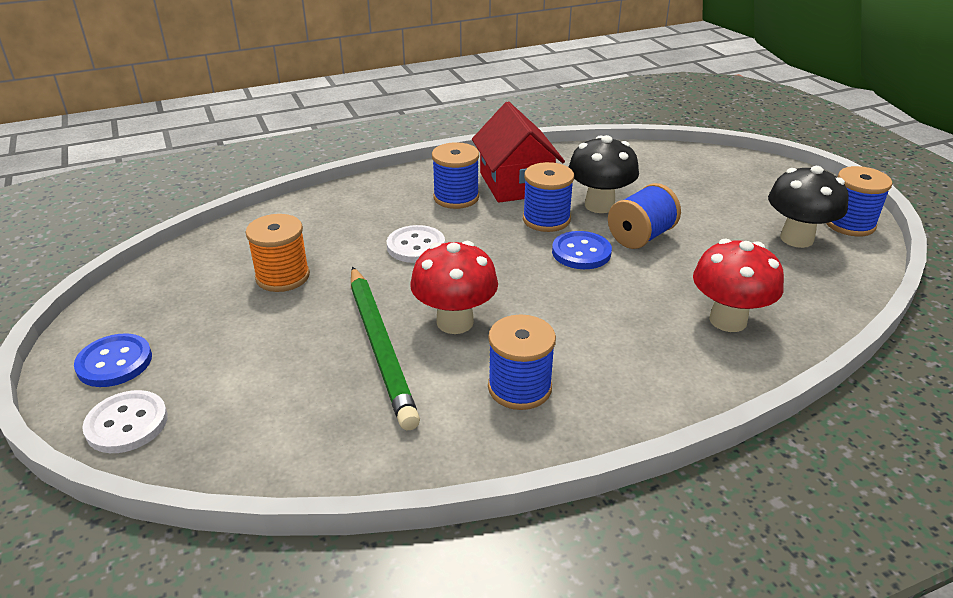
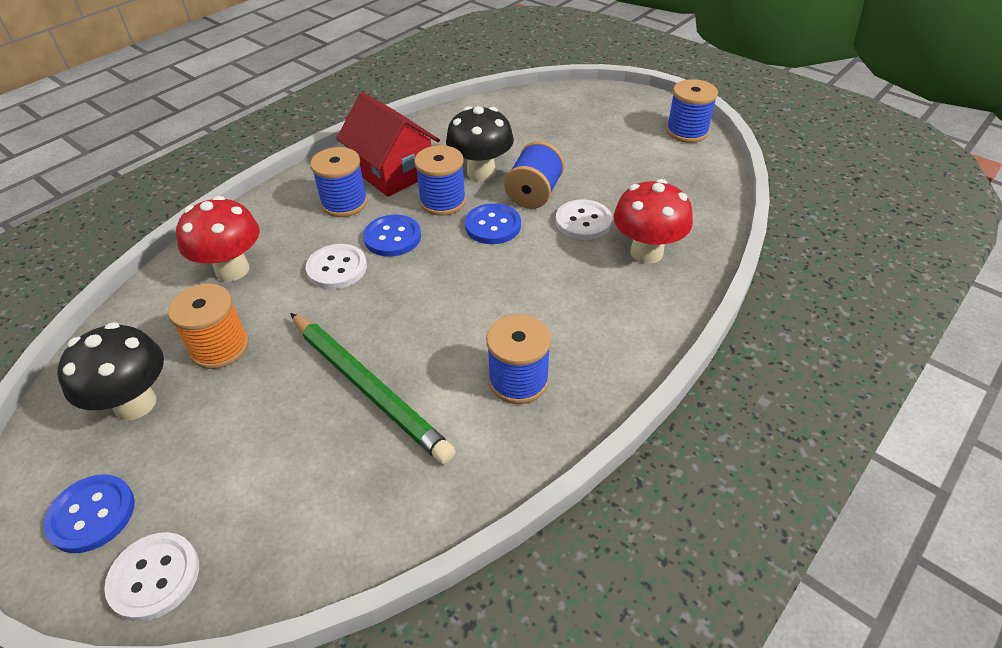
camera: 25 degrees left, 10 degrees up
red mushroom [410,241,498,334] -> red mushroom moved to [176,196,260,281]
black mushroom [768,166,849,248] -> black mushroom moved to [57,322,164,420]
none -> blue button [363,215,421,257]
none -> white button [556,199,612,240]

